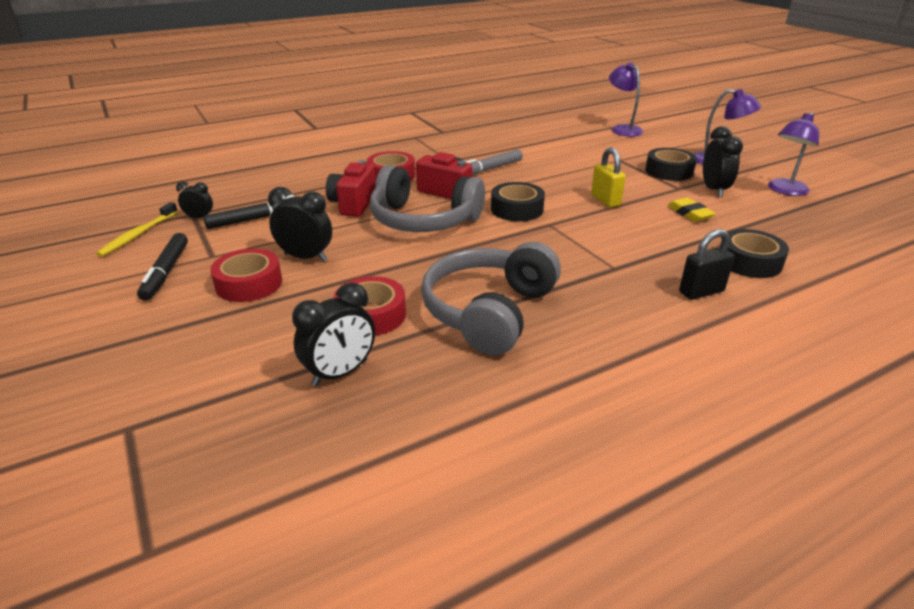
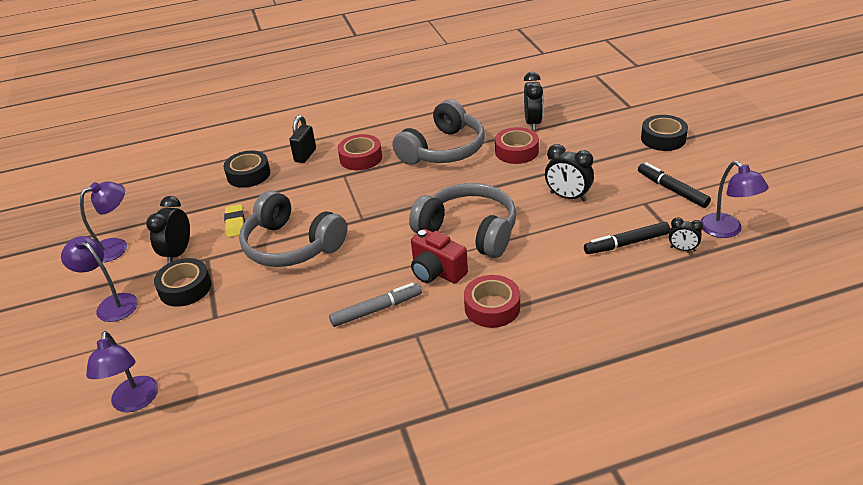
camera: 165 degrees left, 5 degrees up
yellow toothbrush [96,202,178,257] -> purple lamp [701,161,769,238]
black marker [137,233,188,301] -> black marker turned 45 degrees counterclockwise [638,162,711,208]
red tape [210,249,282,302] -> red tape moved to [338,134,382,170]
black clock [292,282,375,386] -> black clock turned 120 degrees clockwise [524,72,543,131]
red camera [326,160,376,217] -> none
black tape [491,182,545,221] -> black tape moved to [641,115,688,151]
yellow padlock [591,147,626,208] -> grey headphones [239,191,347,267]
black padlock [679,229,735,300] -> black padlock turned 60 degrees counterclockwise [289,115,316,163]

